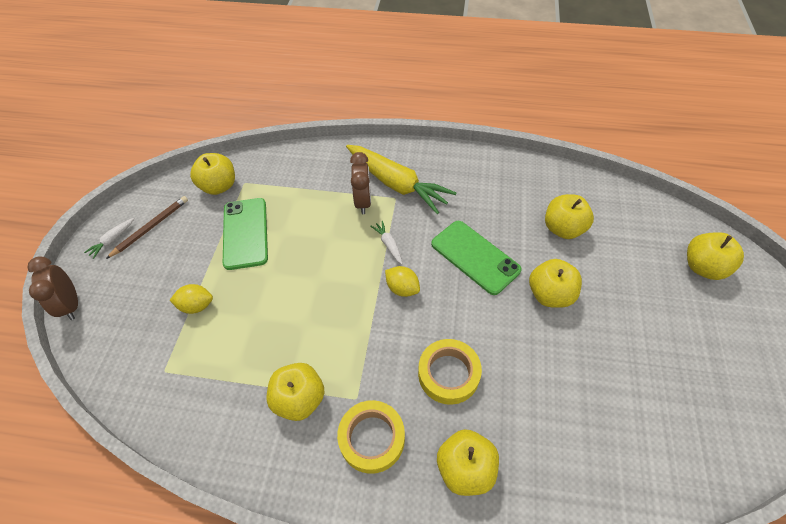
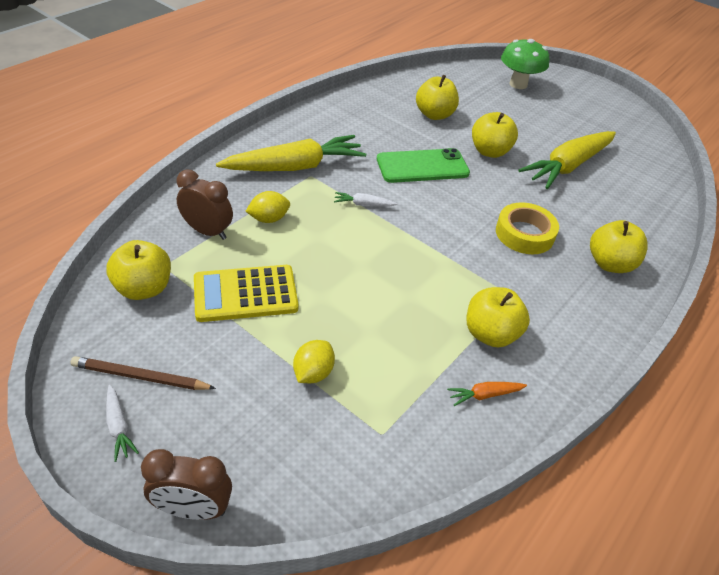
camera: 65 degrees left, 10 degrees down
brown pencil [106,196,188,259] -> brown pencil turned 60 degrees counterclockwise [70,356,216,390]
green phone [223,198,268,270] -> yellow calculator [194,265,298,322]
yellow tape [337,400,405,474] -> none
brown clock [350,152,371,214] -> brown clock moved to [177,169,233,240]
yellow lemon [385,266,420,297] -> yellow lemon moved to [245,191,290,223]
yellow apple [687,232,744,280] -> green mushroom [501,39,549,89]
none -> orange carrot [447,382,527,406]
none -> yellow carrot [519,131,616,189]

